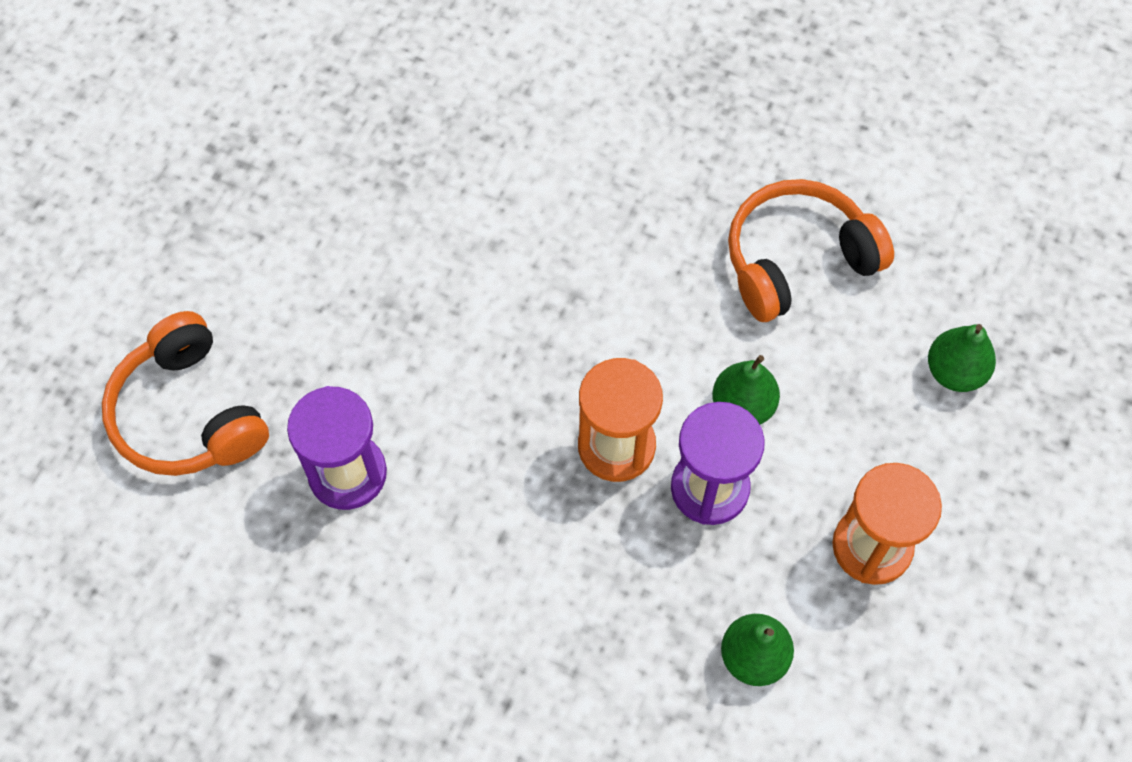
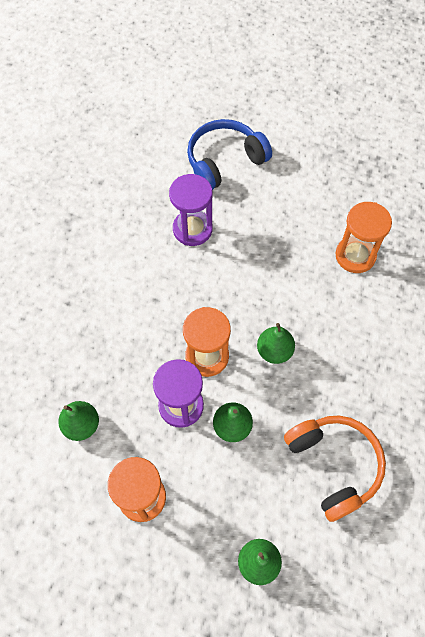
camera: 90 degrees right, 0 degrees up
orange headphones [102,311,269,476] -> blue headphones [187,119,272,190]
none -> green pear [257,323,295,364]
none -> orange hourglass [335,202,392,273]

